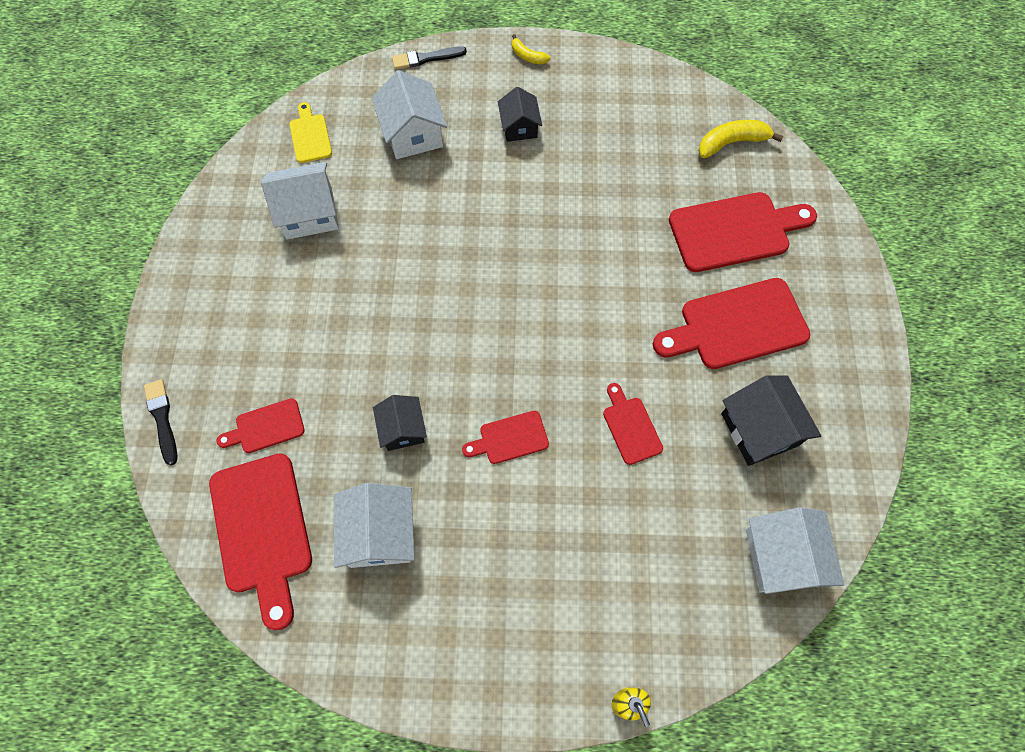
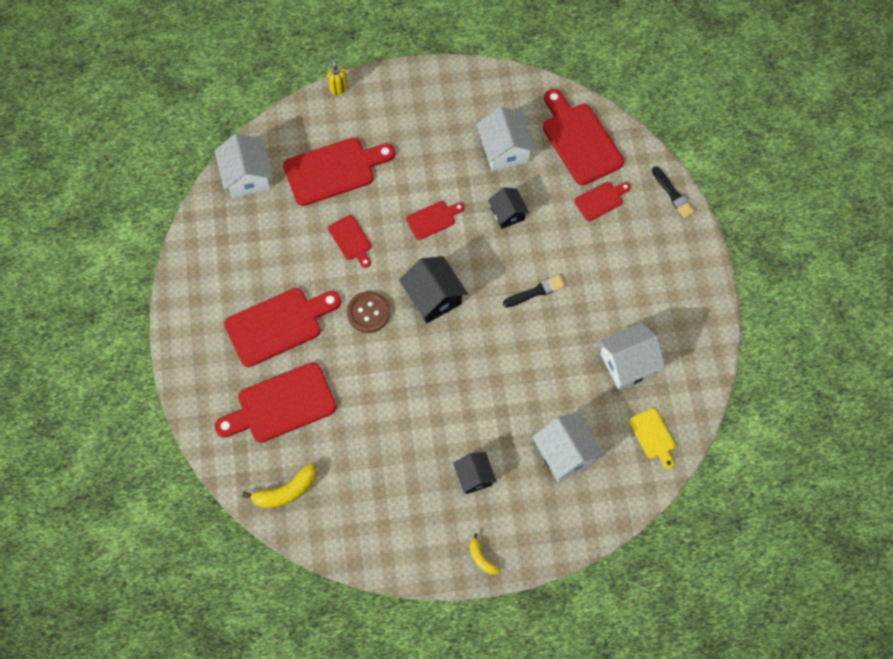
camera: 170 degrees right, 0 degrees up
black brush [392,46,467,69] -> black brush moved to [503,275,566,308]
yellow banana [512,34,551,64] -> yellow banana turned 150 degrees counterclockwise [470,533,499,575]
black house [721,375,821,466] -> black house moved to [399,256,468,323]
none -> red cutting board [283,138,395,206]
none -> brown button [347,291,390,333]

